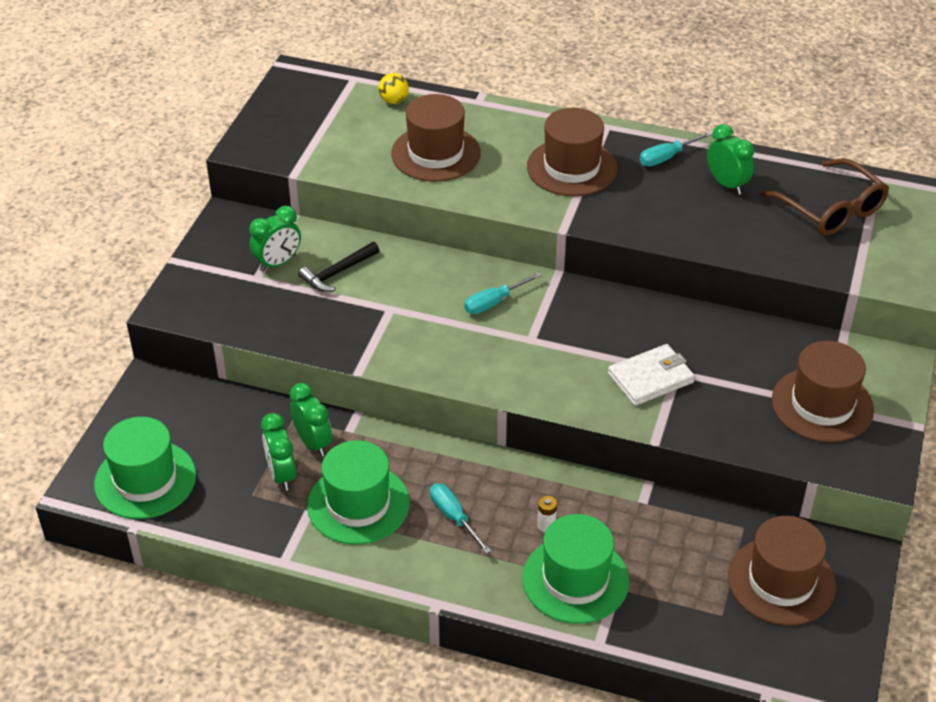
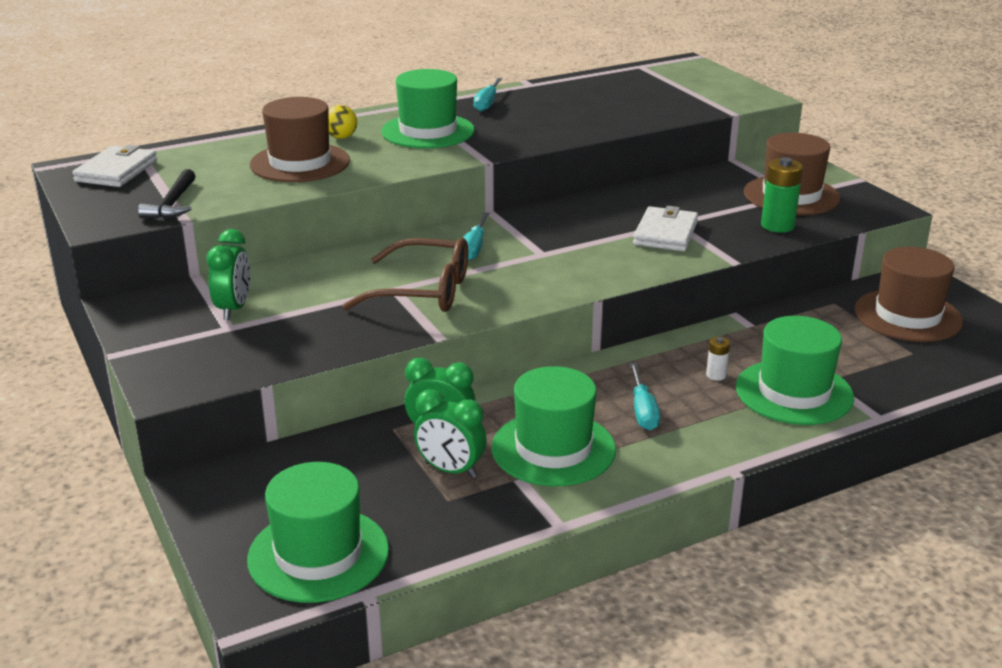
camera: 45 degrees left, 15 degrees down
black hammer [298,242,380,292] -> black hammer moved to [138,169,195,219]
yellow ball [378,73,409,104] -> yellow ball moved to [328,105,357,139]
turquoise screwdriver [430,483,491,554] -> turquoise screwdriver turned 105 degrees counterclockwise [629,363,660,431]
brown hat [527,108,617,196] -> green hat [381,69,475,148]
green clock [707,124,754,195] -> none
brown glasses [760,158,889,236] -> brown glasses moved to [342,238,468,312]
none -> white wallet [72,145,157,187]
none -> green battery [761,157,803,233]

